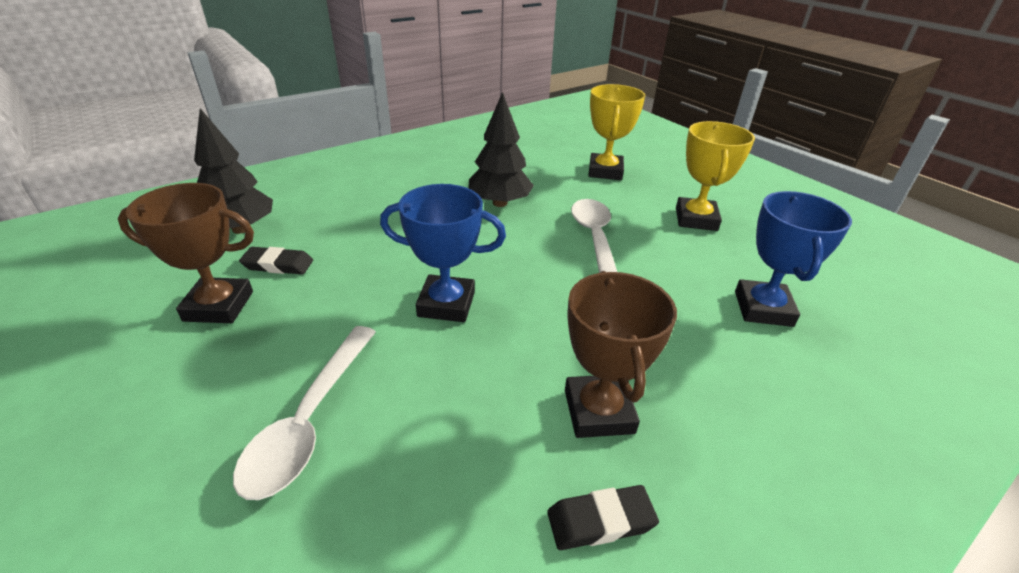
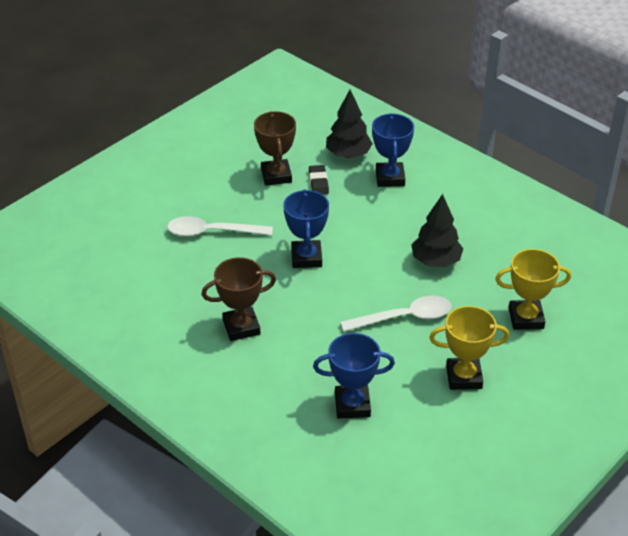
camera: 80 degrees right, 5 degrees up
black eraser [547,485,659,550] -> none
none -> blue trophy [372,113,414,187]

